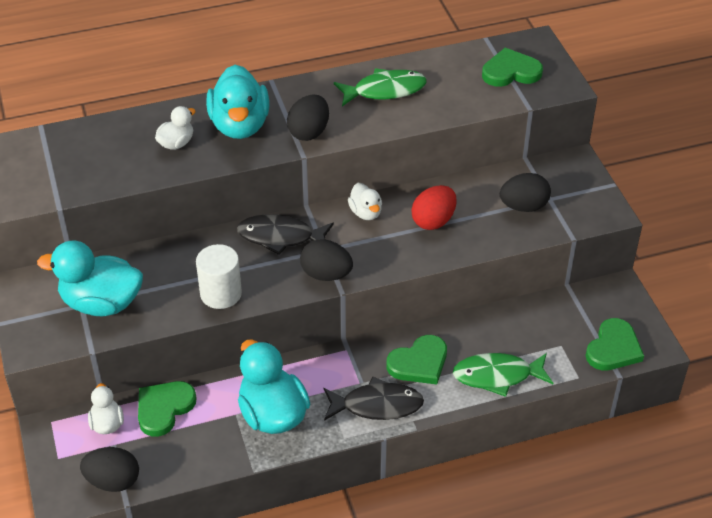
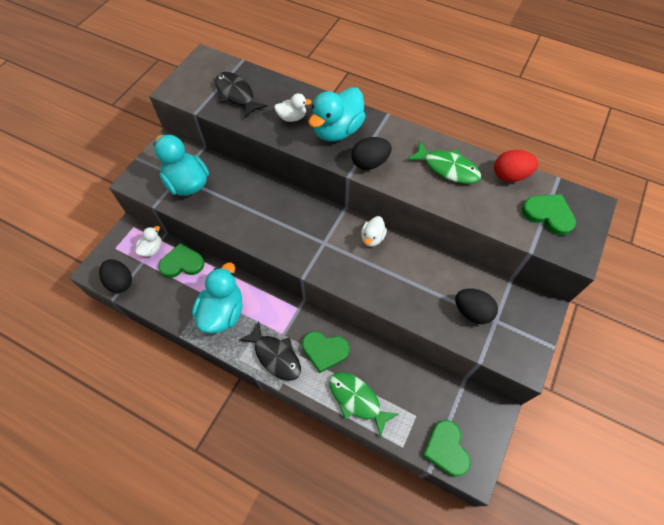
camera: 45 degrees right, 15 degrees up
white cylinder [196,244,242,309] -> none
black fish [237,214,334,255] -> black fish moved to [215,72,267,118]
black egg [300,239,353,281] -> none
red egg [411,185,457,230] -> red egg moved to [494,150,538,182]
green heart [586,318,644,371] -> green heart turned 90 degrees clockwise [422,420,471,476]

